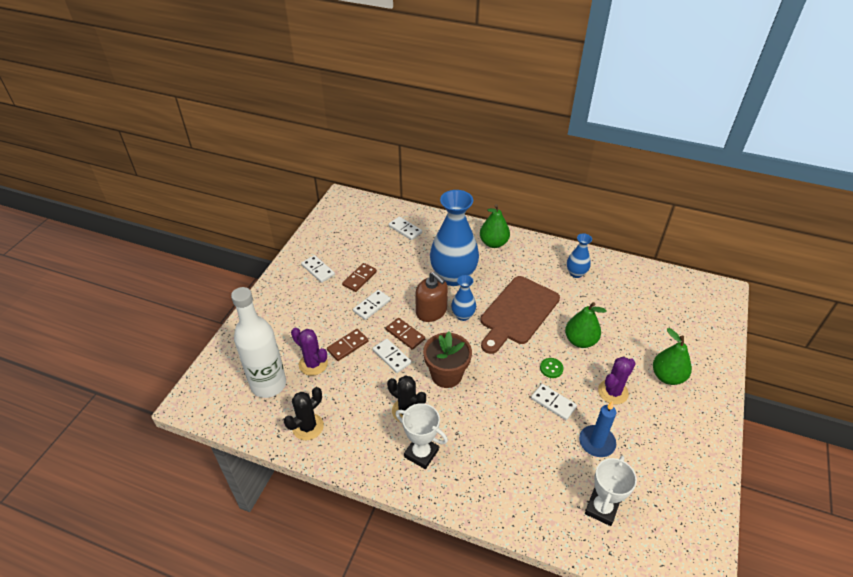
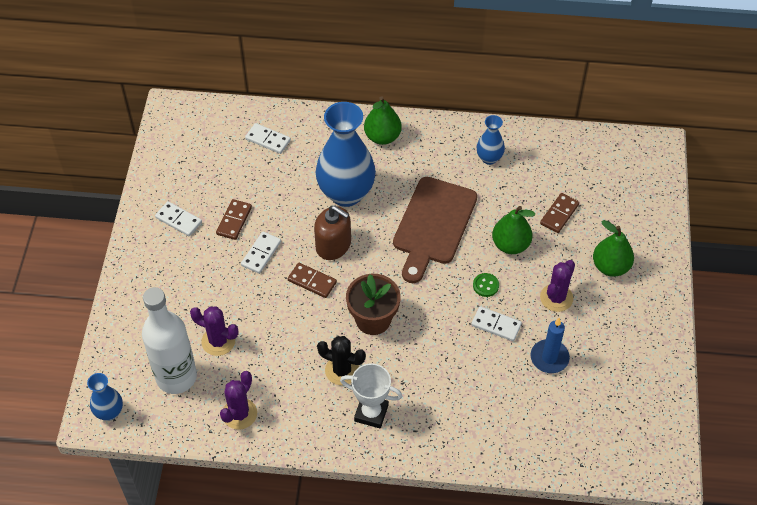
camera: 15 degrees left, 10 degrees up
black cactus [284,387,324,440] -> purple cactus [220,371,257,430]
brown domino [327,329,368,361] -> brown domino moved to [540,193,579,233]
white domino [372,339,411,373] -> none
blue vase [451,275,476,321] -> blue vase moved to [87,373,123,421]
white trophy [585,456,637,526] -> none

